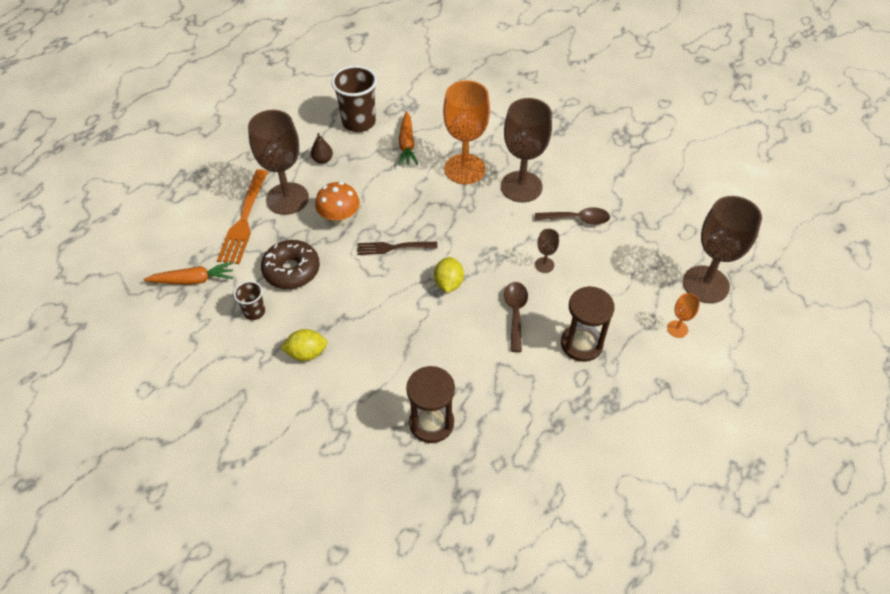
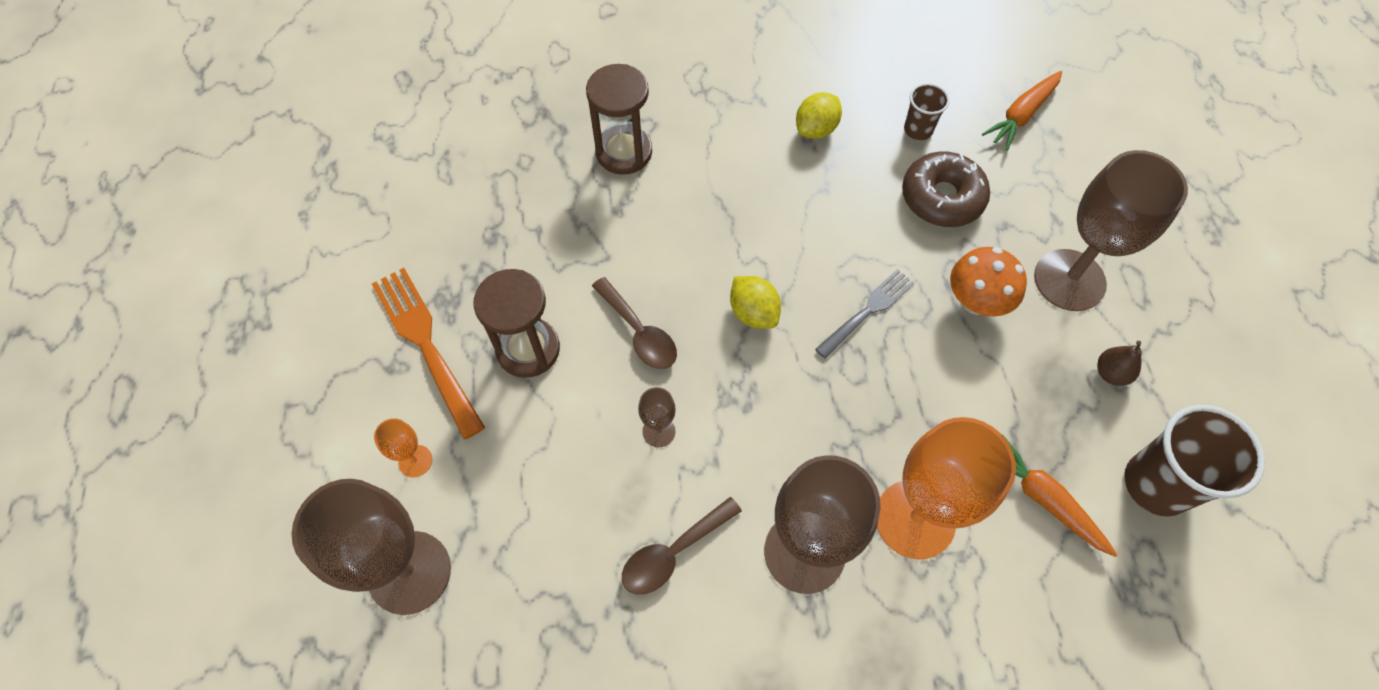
camera: 140 degrees right, 10 degrees up
orange fork [217,169,268,264] -> orange fork moved to [372,268,485,439]
brown fork [357,242,437,255] -> grey fork [815,269,915,359]

